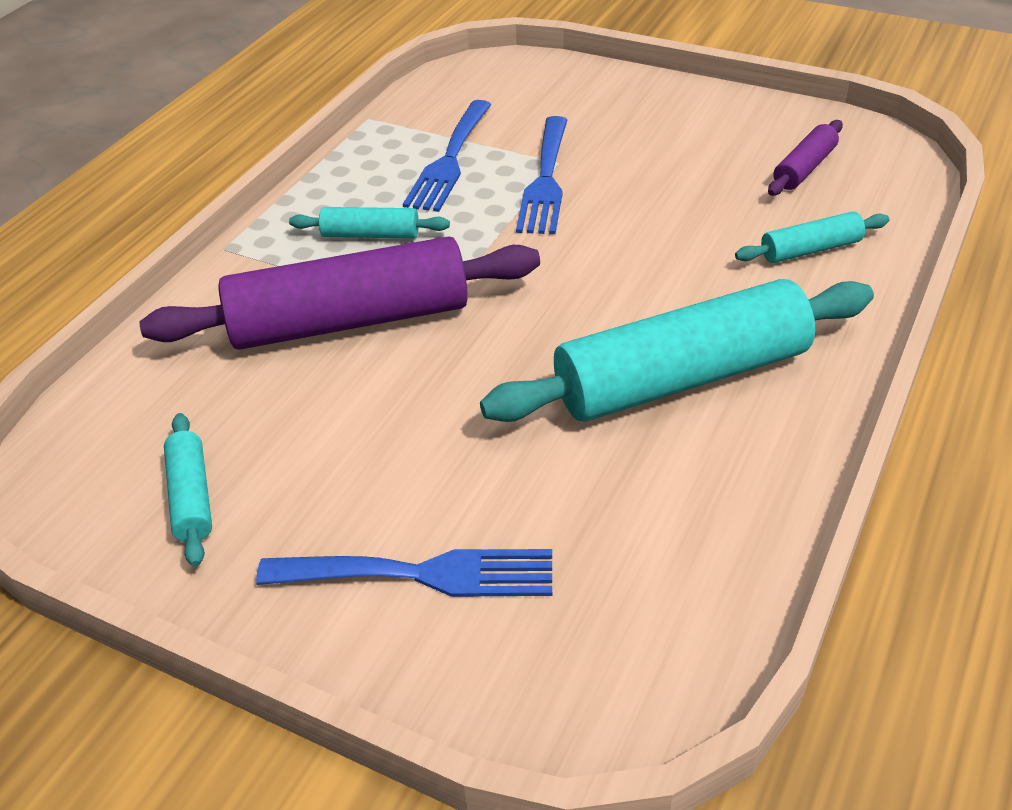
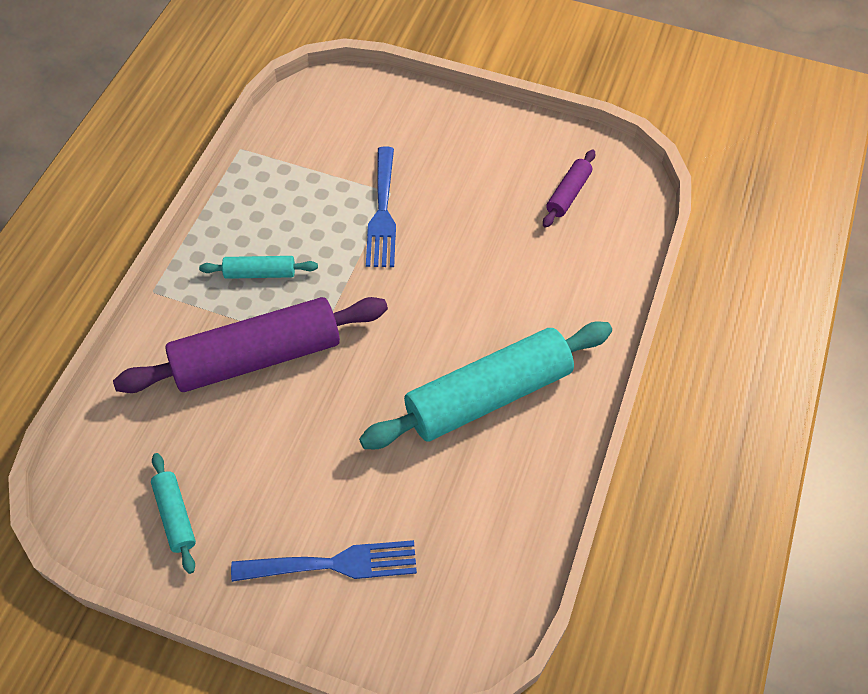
camera: 10 degrees left, 15 degrees up
blue fork [403,100,492,212] -> none
turquoise rolling pin [735,211,889,263] -> none

